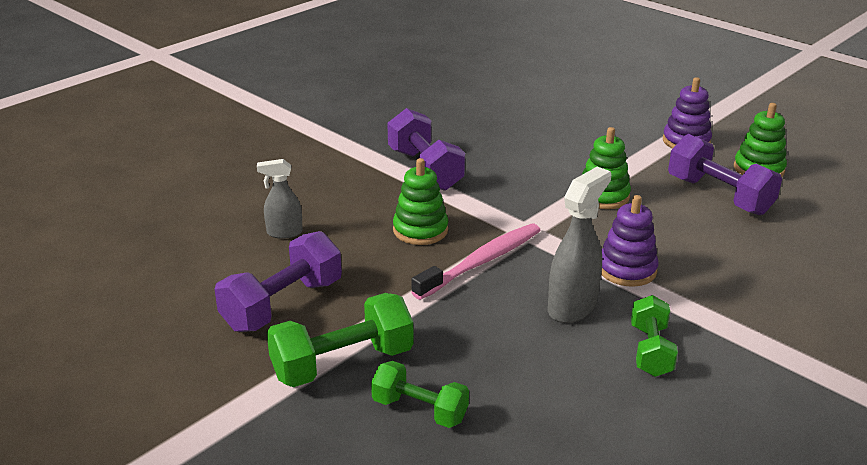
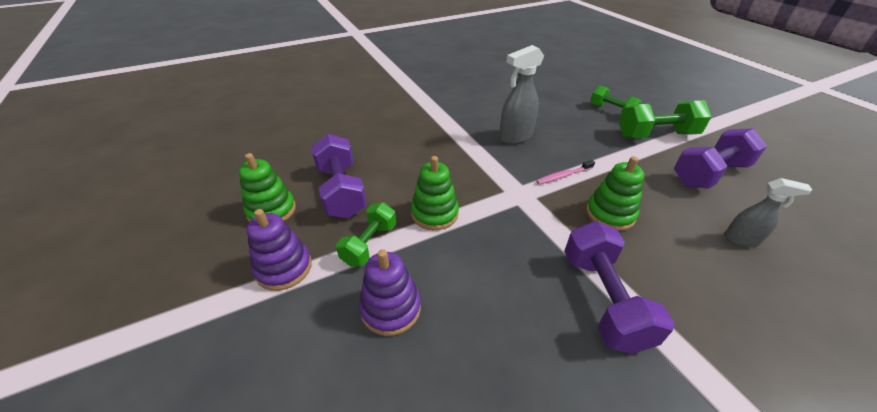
camera: 160 degrees left, 10 degrees up
pink toothbrush [411,224,541,300] -> pink toothbrush [536,160,595,184], size x0.54
purple stacking toy [601,195,659,287] -> purple stacking toy moved to [359,249,421,336]
green dumbbell [631,295,678,377] -> green dumbbell moved to [336,202,396,267]

